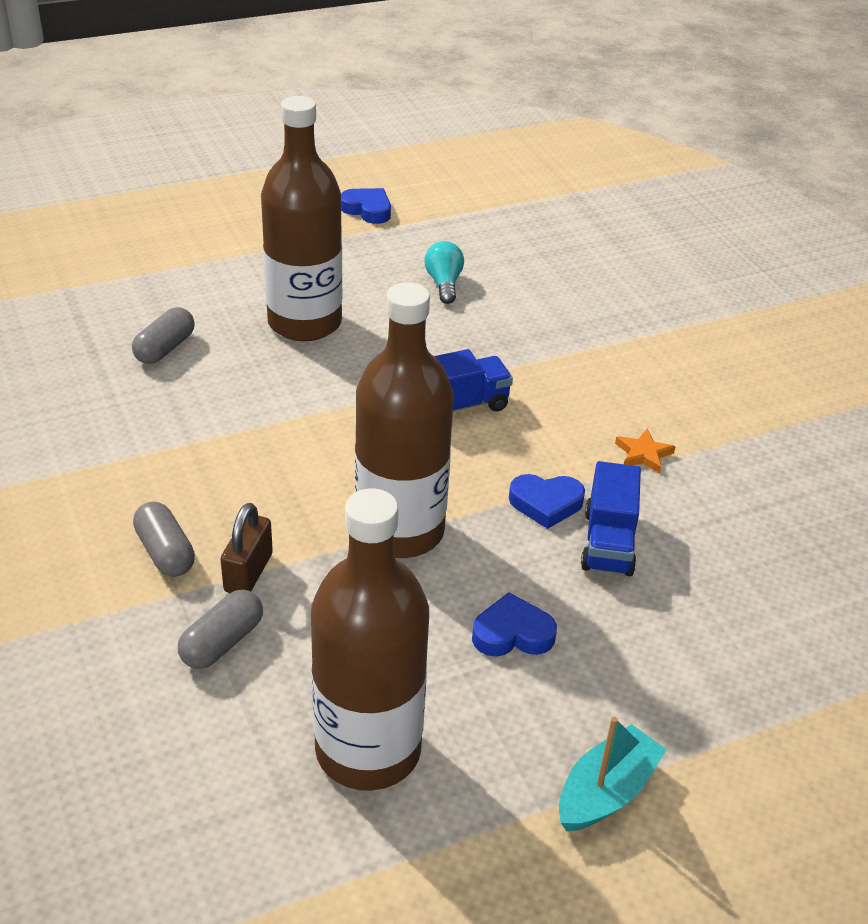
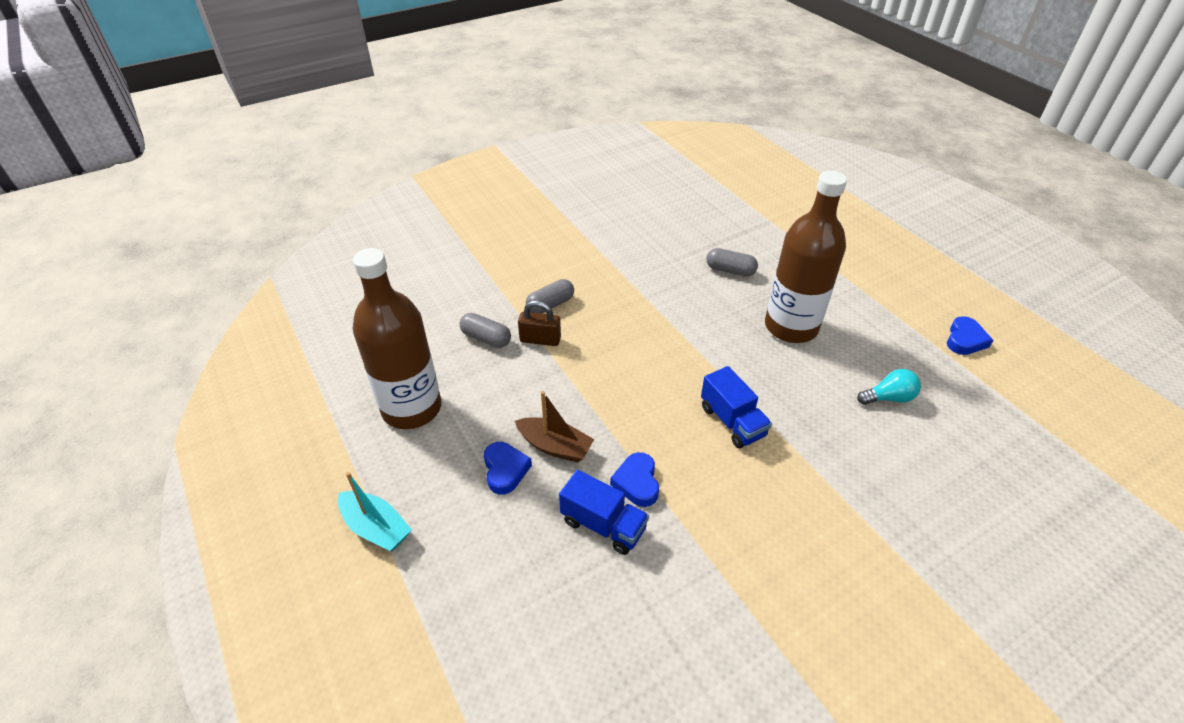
camera: 85 degrees right, 5 degrees up
brown bottle [355,282,454,558] -> none
blue truck [581,461,641,576] -> blue truck turned 150 degrees counterclockwise [559,470,649,555]
orange star [615,428,675,474] -> none
none -> brown boat [515,391,594,463]

